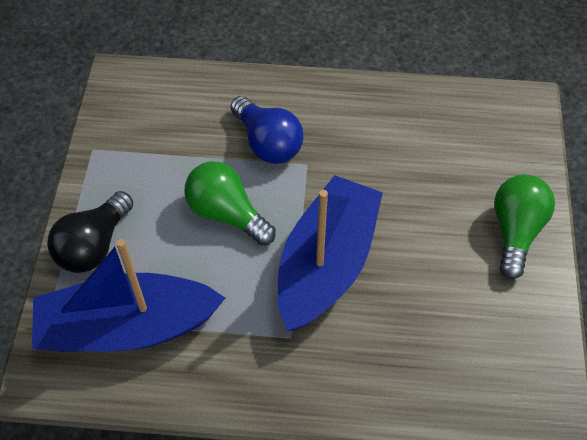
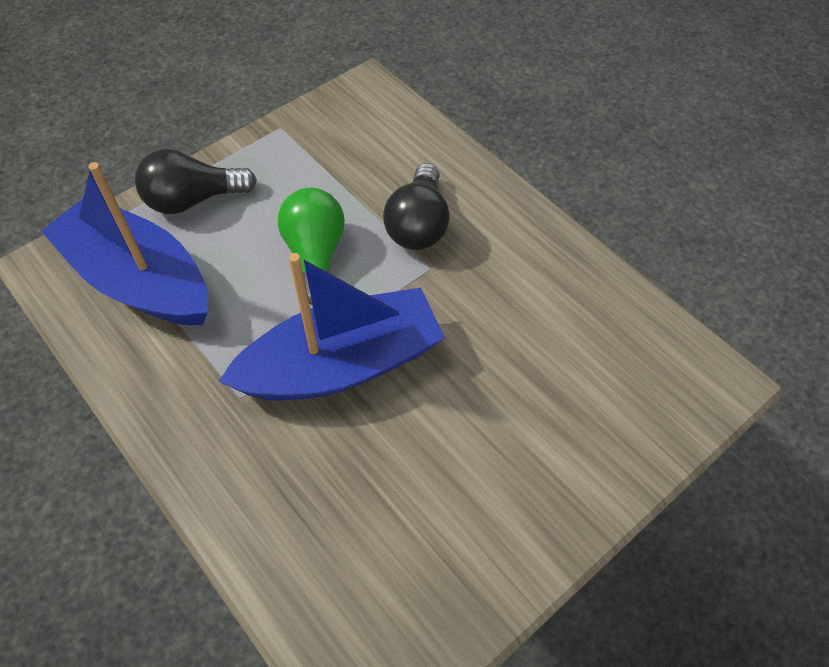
camera: 45 degrees right, 0 degrees up
blue light bulb [231,96,303,164] -> black light bulb [383,163,450,250]
green light bulb [494,175,555,279] -> none

